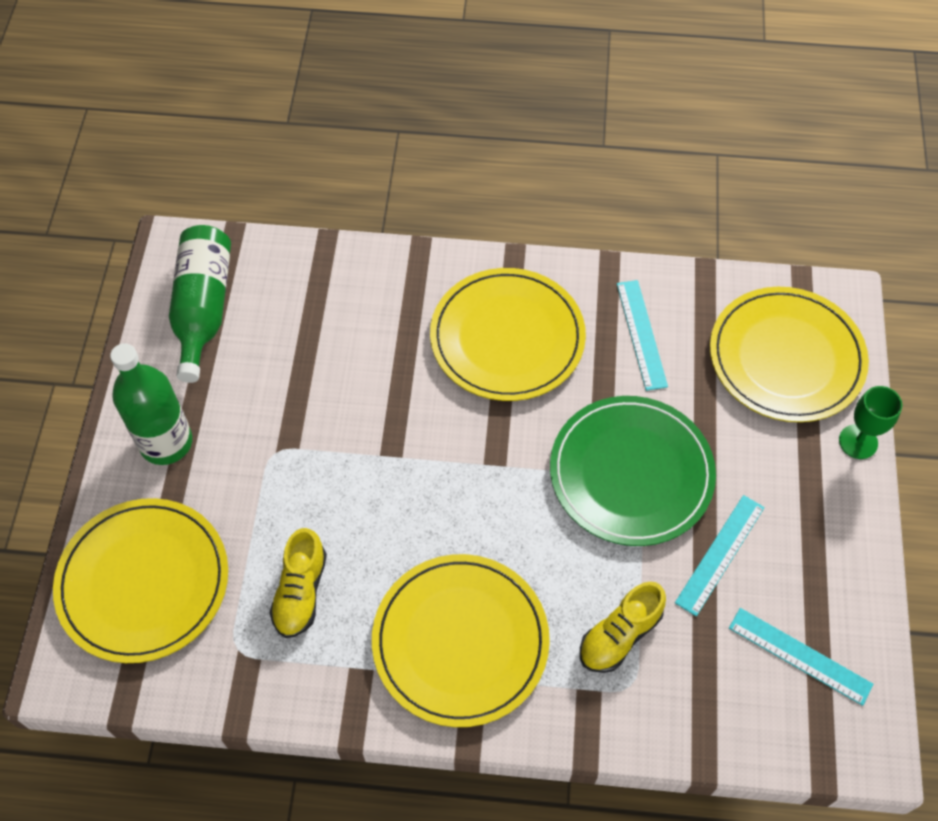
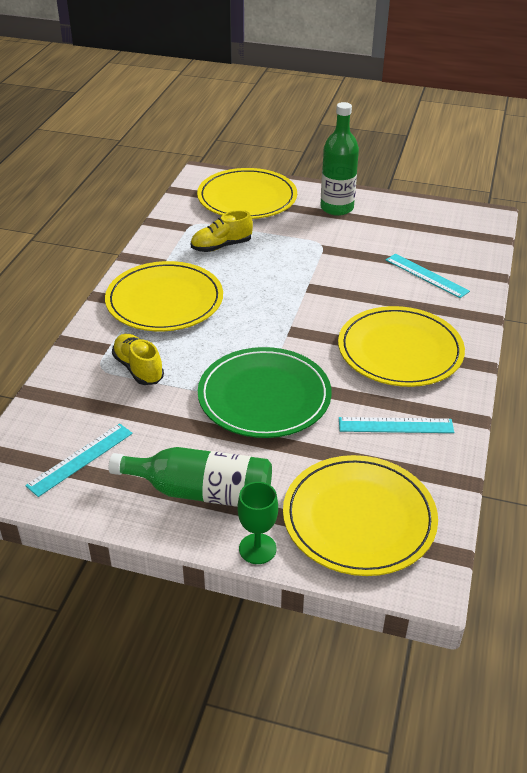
camera: 100 degrees right, 20 degrees down
green bottle [169,225,231,383] -> green bottle moved to [109,447,272,507]
yellow shoe [270,528,327,638] -> yellow shoe turned 45 degrees counterclockwise [191,210,253,252]
turquoise ruler [675,495,765,616] -> turquoise ruler moved to [386,254,470,298]

